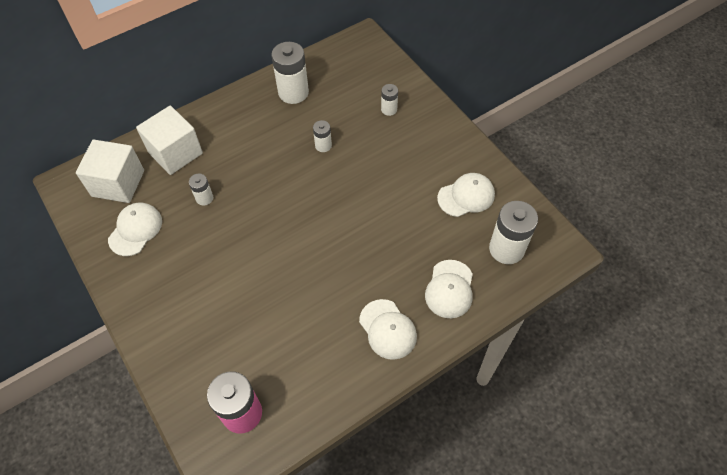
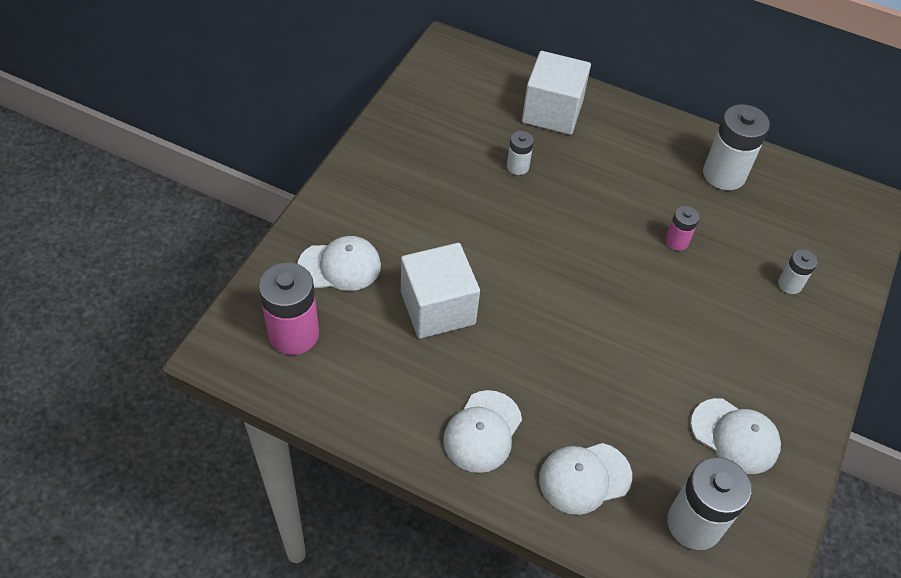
camera: 55 degrees right, 5 degrees down
white cube [76,140,144,203] -> white cube moved to [401,243,480,339]
white cap [108,203,162,256] -> white cap moved to [297,236,381,291]
white battery [313,120,332,152] -> pink battery [665,206,700,251]

